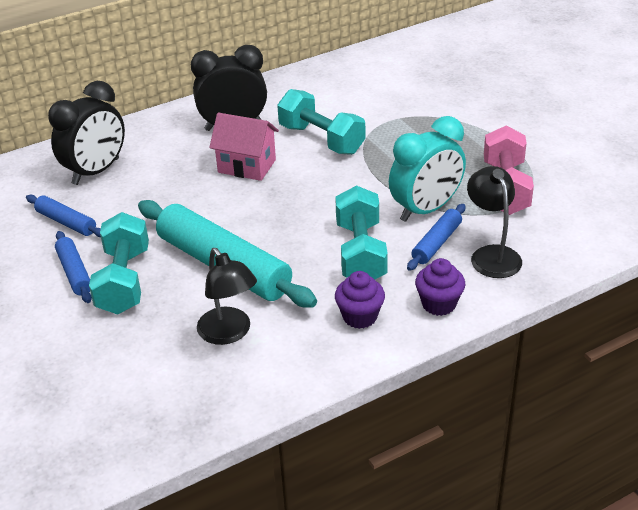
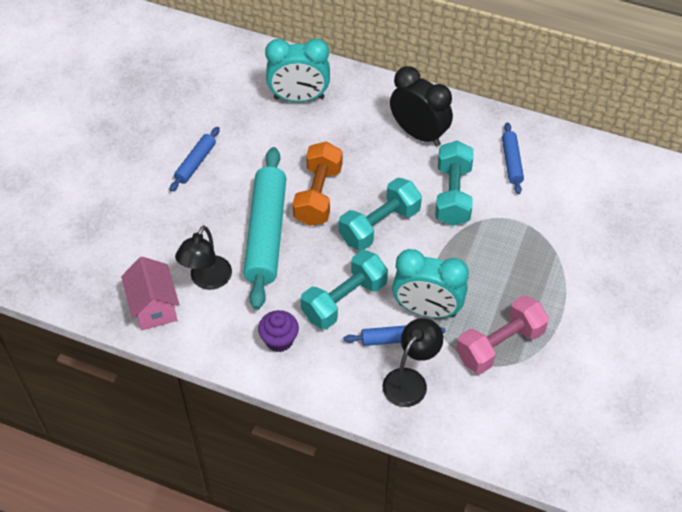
camera: 50 degrees right, 15 degrees up
blue rolling pin [26,195,101,237] -> blue rolling pin moved to [502,122,524,194]
black clock [48,81,125,185] -> turquoise clock [265,39,330,102]
turquoise dumbbell [89,212,149,315] -> turquoise dumbbell moved to [339,178,422,251]
pink house [209,113,279,181] -> pink house moved to [121,257,179,330]
purple cupcake [415,258,465,316] -> none
none -> orange dumbbell [293,142,342,226]

